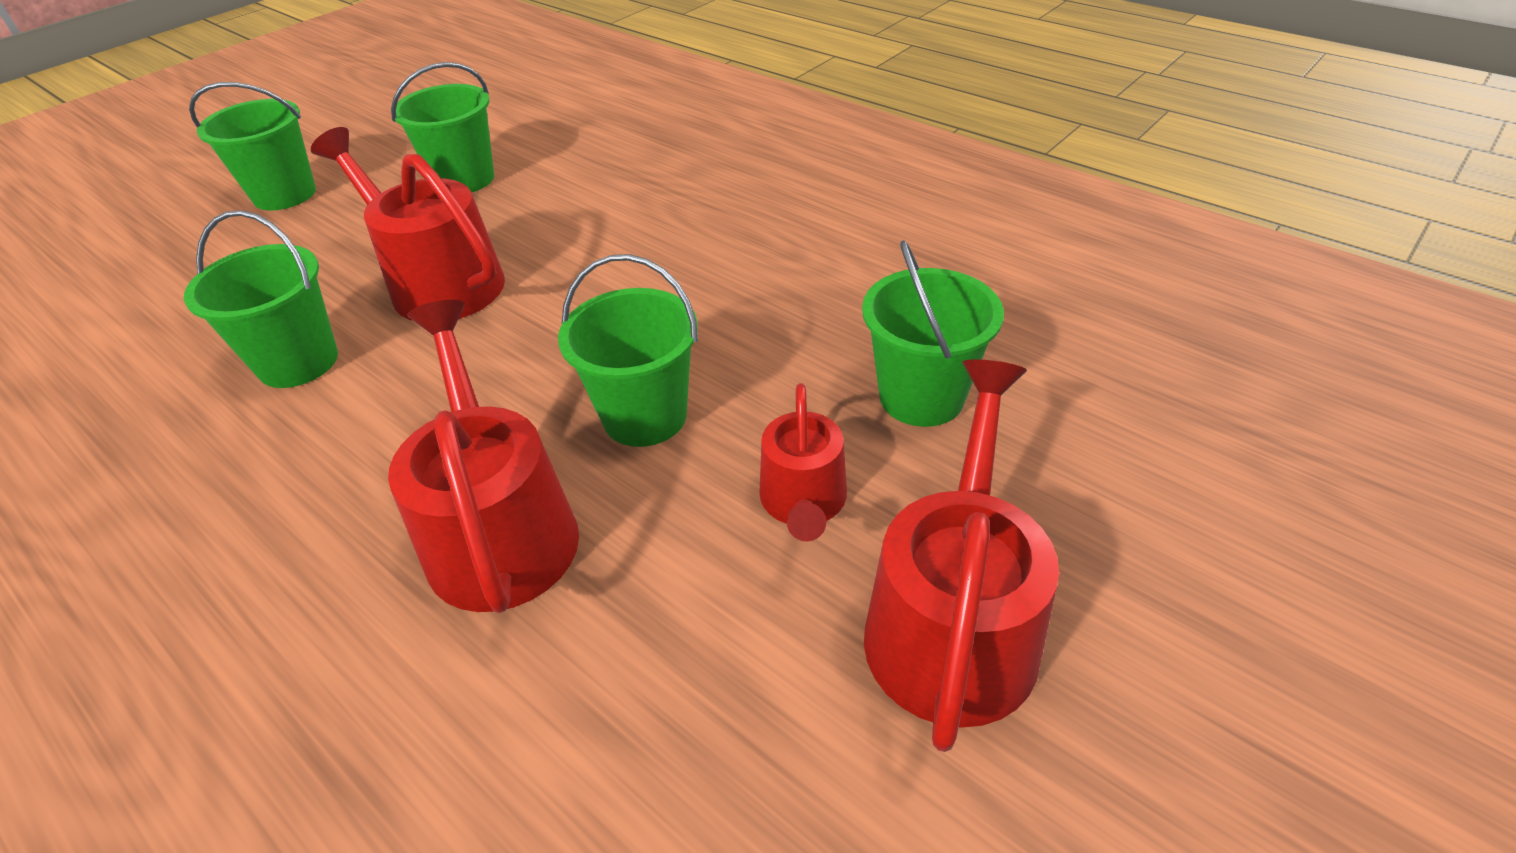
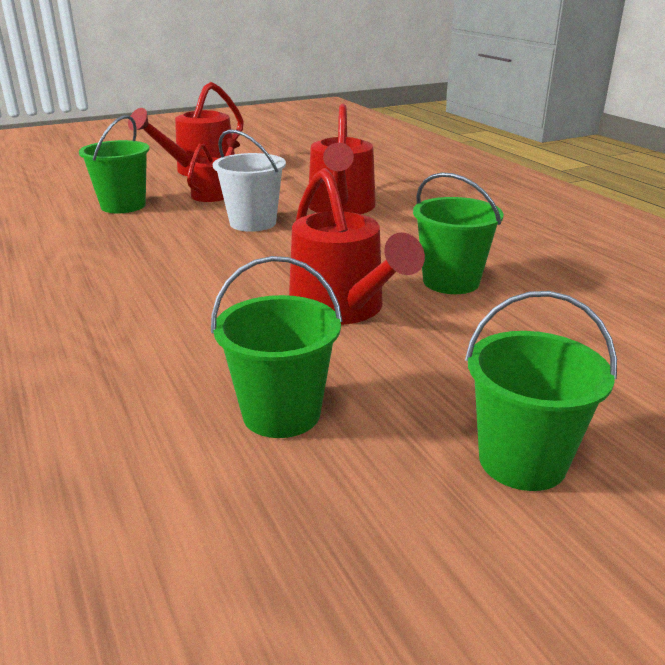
camera: 160 degrees left, 15 degrees down
green bucket [558,254,698,447] -> white bucket [213,130,286,232]

